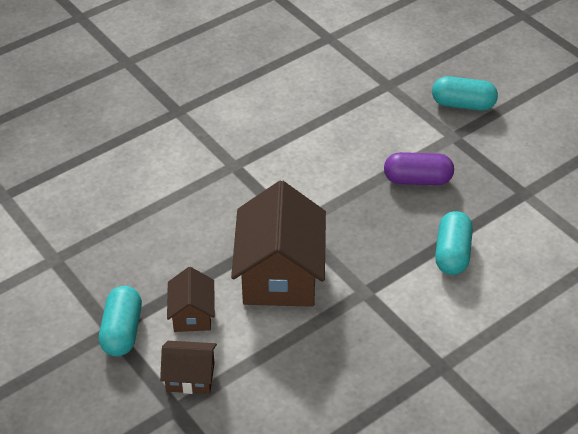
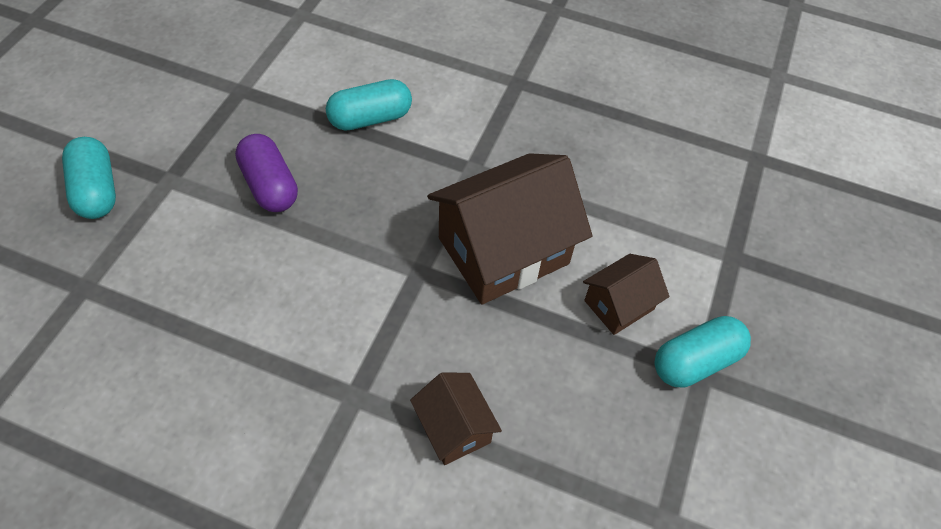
camera: 125 degrees left, 10 degrees up
brown house [160,341,217,394] -> brown house moved to [410,372,502,465]

